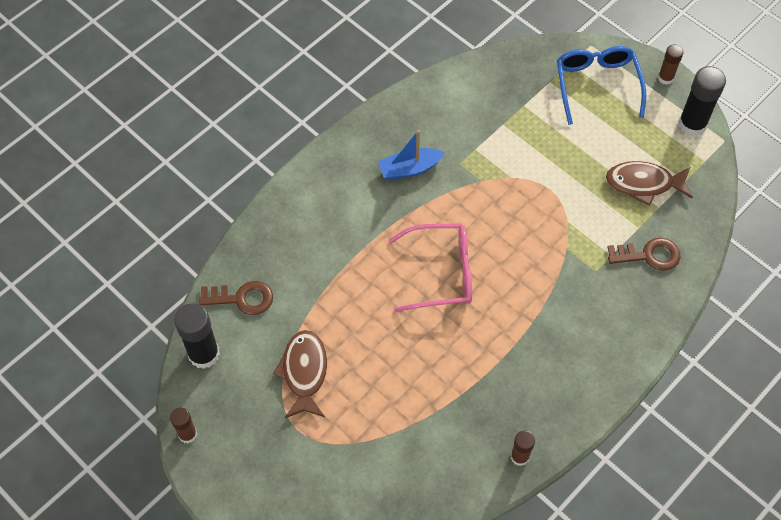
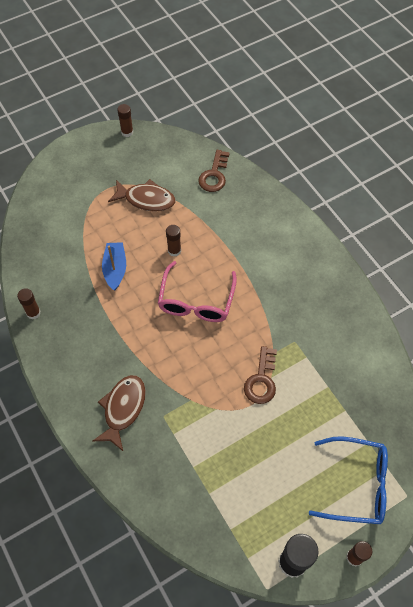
camera: 105 degrees right, 0 degrees up
black glue stick [174,303,220,369] -> none
blue boat [378,130,445,180] -> blue boat moved to [102,242,126,291]
brown fish [606,161,693,206] -> brown fish moved to [93,375,146,451]
brown key [607,238,681,271] -> brown key moved to [244,346,277,404]
none -> brown glue stick [166,225,181,257]

